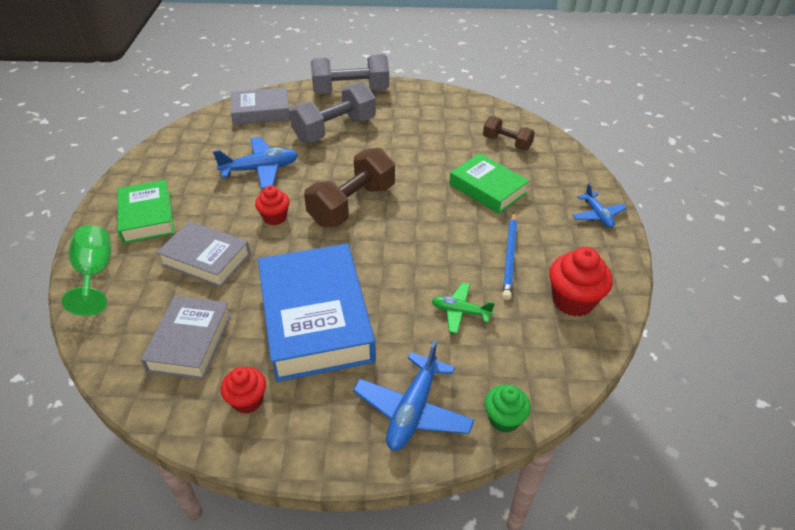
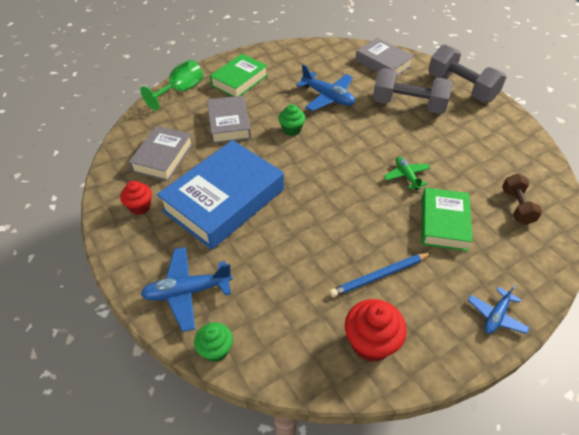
camera: 55 degrees right, 5 degrees up
grey book [141,296,232,380] -> grey book turned 45 degrees counterclockwise [129,126,193,181]
red cupcake [255,186,290,225] -> green cupcake [279,104,305,136]
brown dumbbell [304,148,395,227] -> none
green plane [432,283,495,334] -> green plane moved to [384,156,430,190]

